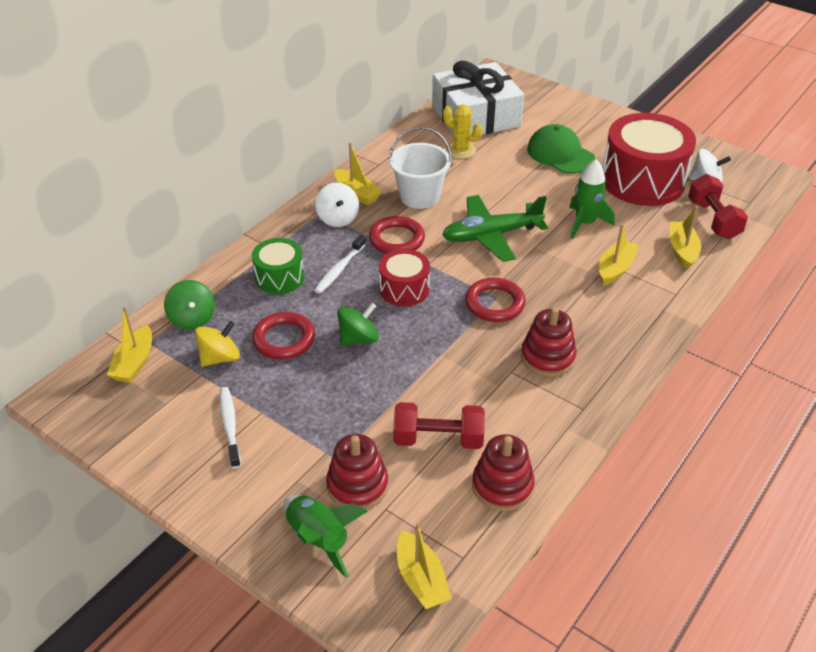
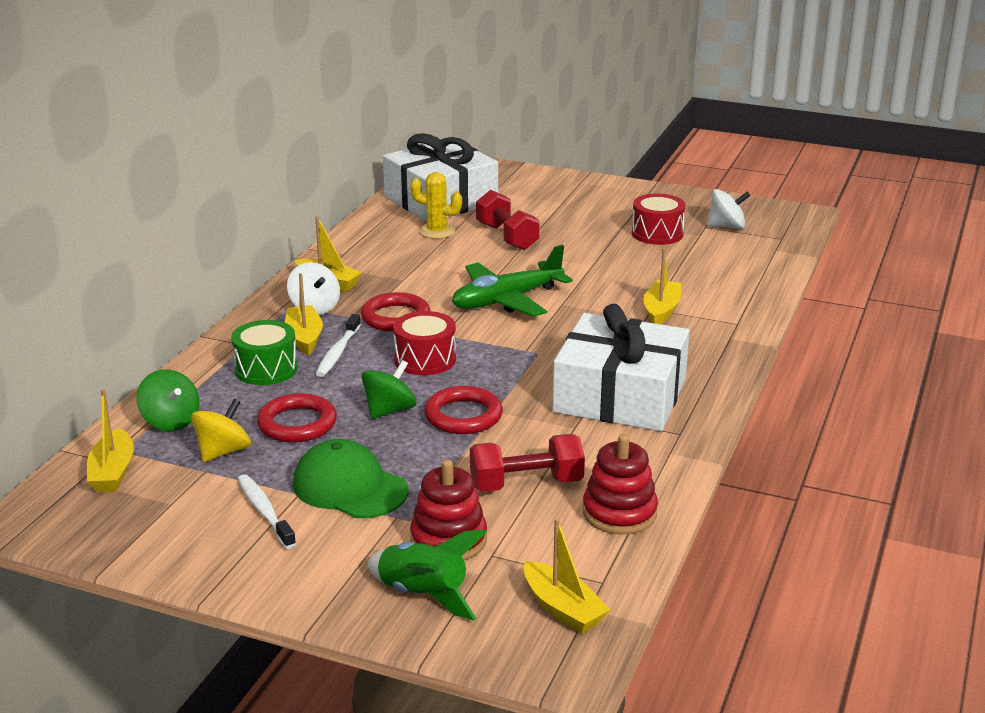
camera: 15 degrees left, 15 degrees down
white bucket [389,127,452,209] -> none
red ring [465,277,526,322] -> red ring moved to [424,386,503,434]
red stacking toy [521,307,576,377] -> white gift [552,304,689,431]
green cap [527,124,595,174] -> green cap moved to [293,439,408,518]
green rocket [569,159,615,239] -> none
red drum [603,113,696,206] -> red drum [632,194,686,245], size x0.53
yellow boat [670,206,701,270] -> yellow boat moved to [285,273,323,355]
red dumbbell [688,174,748,239] -> red dumbbell moved to [476,190,540,250]

